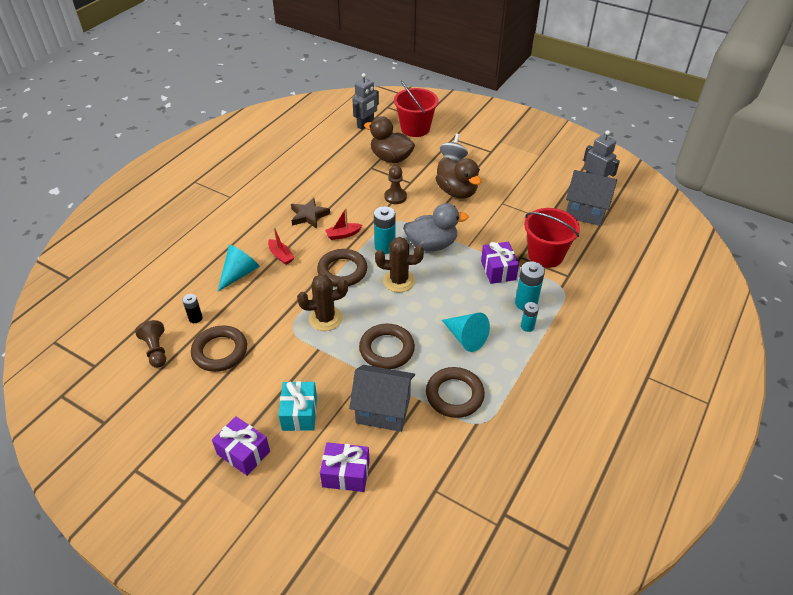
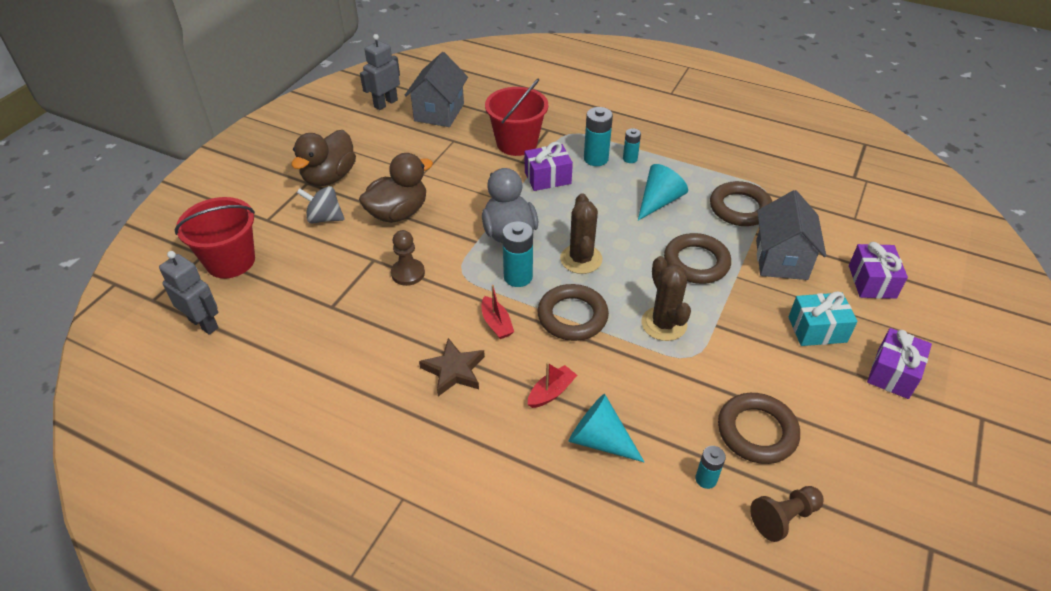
camera: 95 degrees left, 0 degrees up
black battery [182,294,203,323] -> turquoise battery [695,446,726,489]
brown duck [364,116,415,163] -> brown duck moved to [291,130,356,186]

